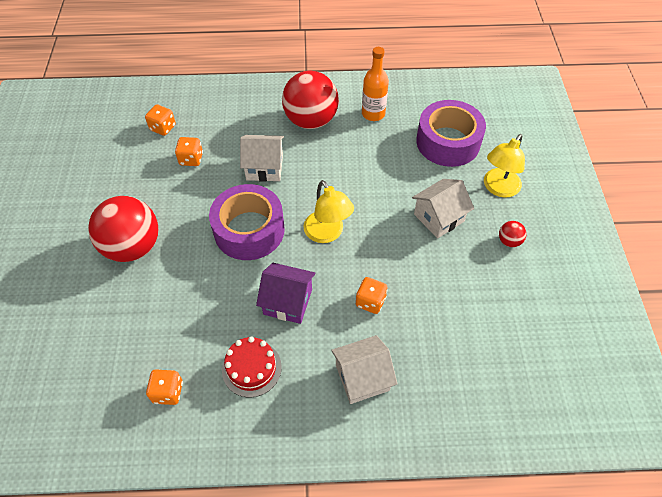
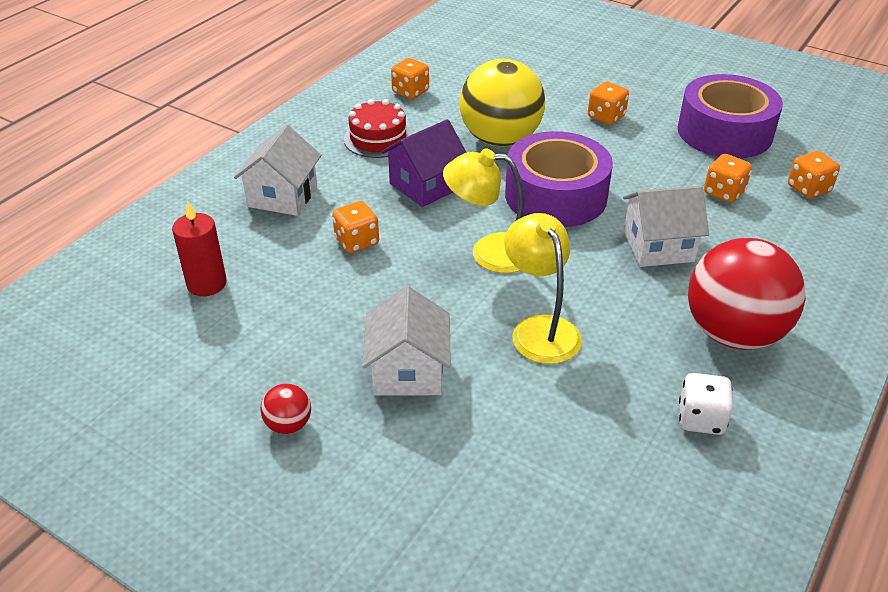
camera: 125 degrees right, 15 degrees down
red ball [88,196,158,262] -> orange dice [588,82,629,125]
white house [240,135,284,182] -> white house turned 45 degrees clockwise [623,185,709,267]
orange bottle [362,47,389,121] -> white dice [679,373,733,435]
purple tape [416,100,486,167] -> purple tape moved to [678,74,783,158]
yellow lamp [484,134,525,197] -> yellow lamp moved to [504,213,582,364]
none -> red candle [172,201,227,296]
none -> yellow ball [460,59,545,147]

